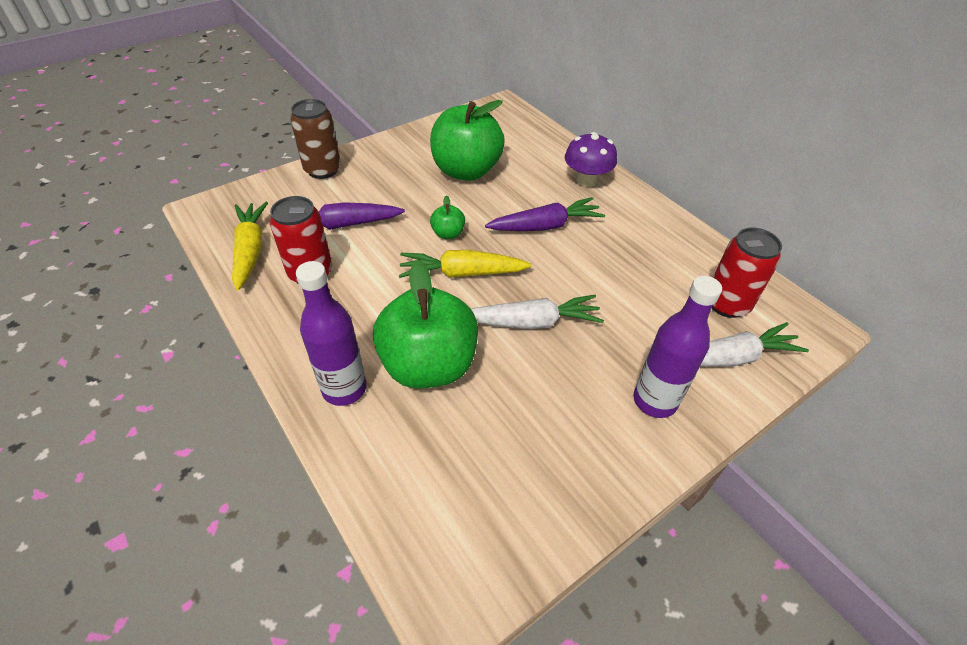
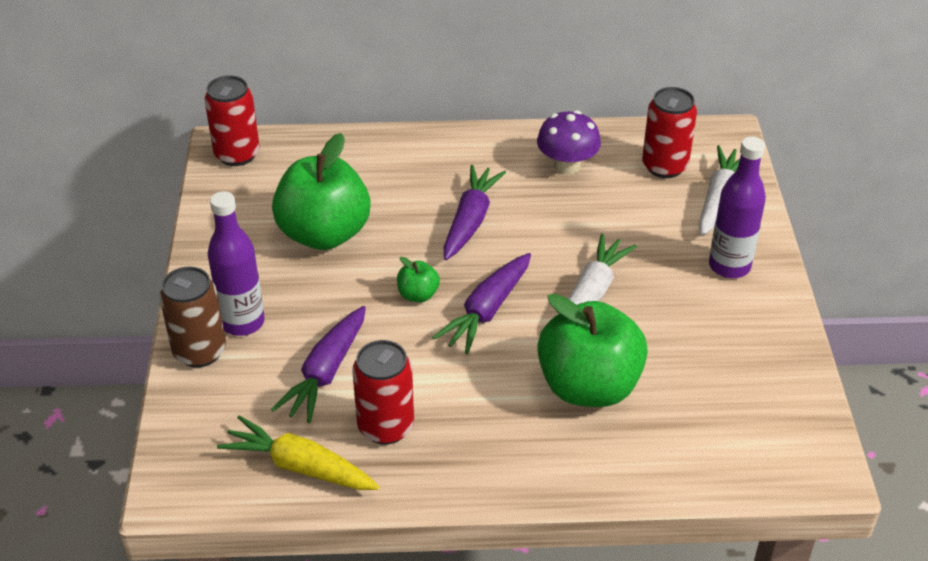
camera: 55 degrees left, 5 degrees down
purple bottle [296,261,366,406] -> purple bottle moved to [208,191,265,336]
yellow carrot [399,250,532,278] -> purple carrot [432,253,531,354]
purple mushroom [565,132,617,187] -> purple mushroom moved to [537,110,601,175]
none -> red can [204,75,260,166]

